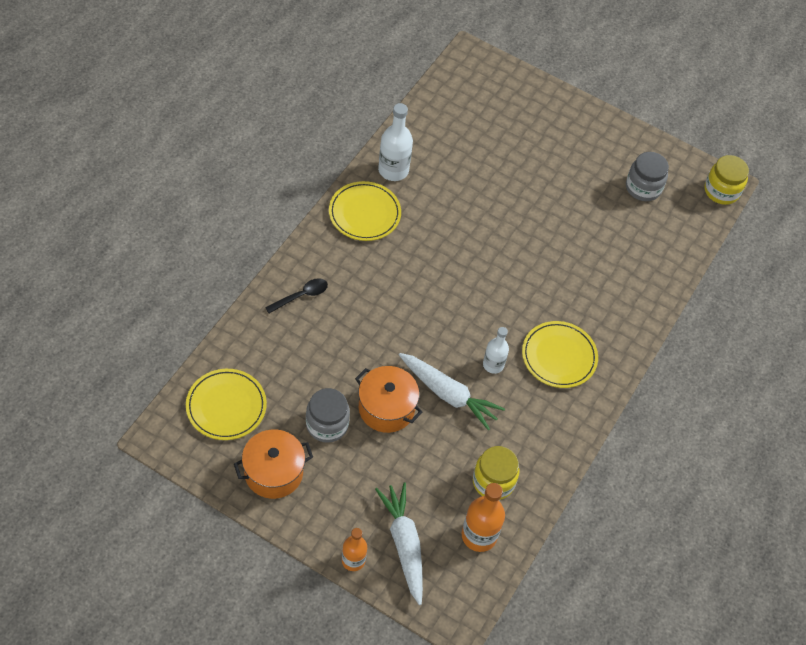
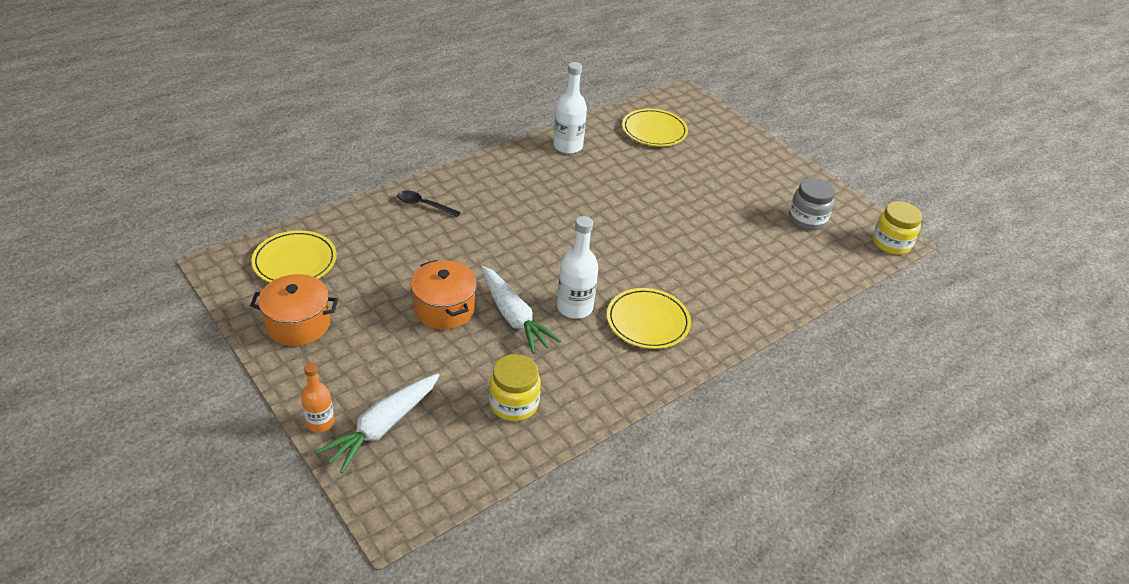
camera: 25 degrees right, 15 degrees down
black spoon [265,278,328,313] -> black spoon turned 150 degrees counterclockwise [397,190,460,217]
grey jar [306,388,350,443] -> none
yellow plate [329,181,401,241] -> yellow plate moved to [622,109,688,146]
white carrot [375,482,423,605] -> white carrot turned 150 degrees counterclockwise [316,374,440,473]
orange bottle [462,483,505,552] -> none
white bottle [483,327,509,374] -> white bottle [557,216,599,319], size x1.55

